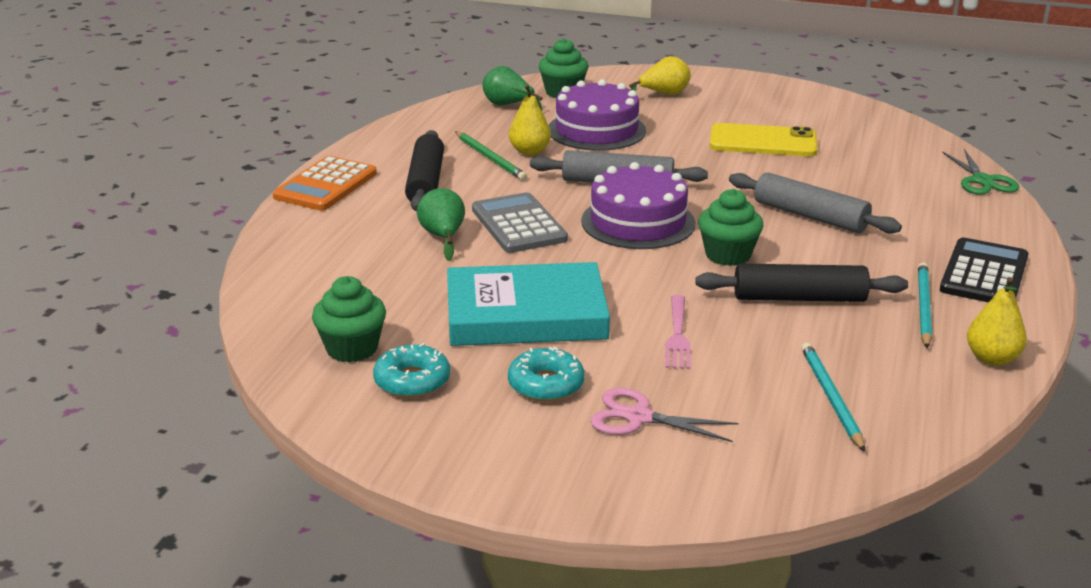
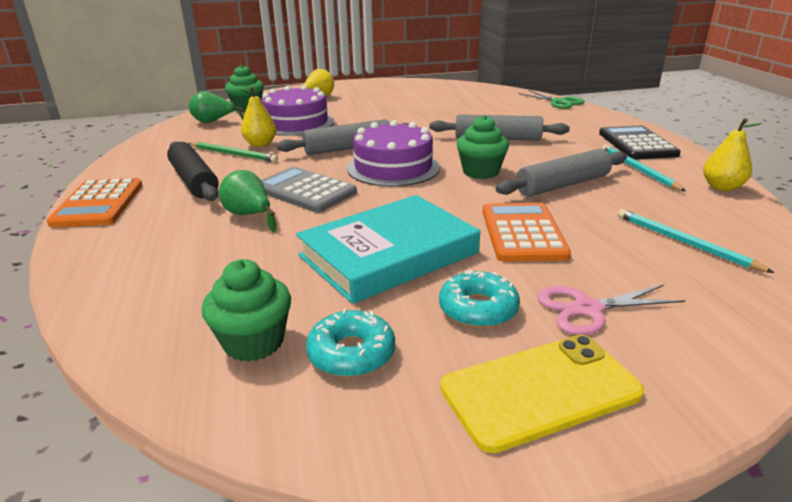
camera: 30 degrees left, 0 degrees up
pink fork [665,295,691,369] -> orange calculator [483,203,571,262]
black rolling pin [695,264,908,302] -> grey rolling pin [496,149,627,197]
yellow phone [710,123,818,156] -> yellow phone moved to [441,335,644,453]

